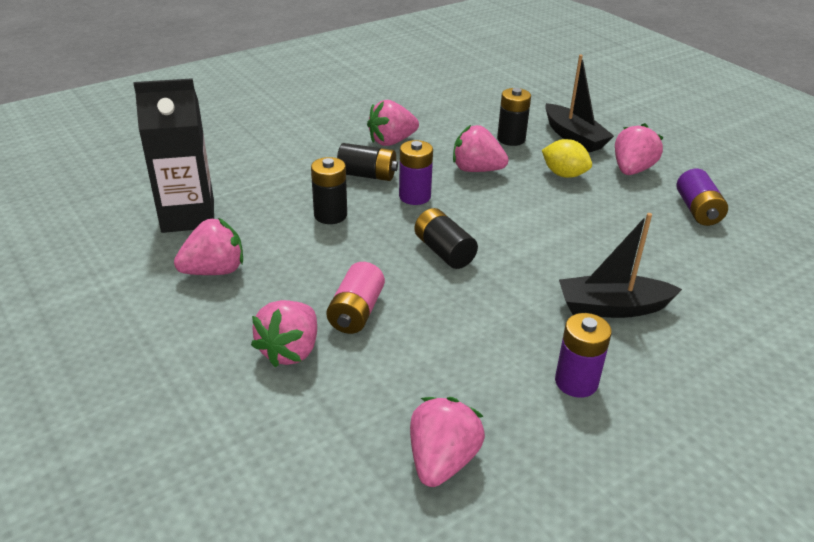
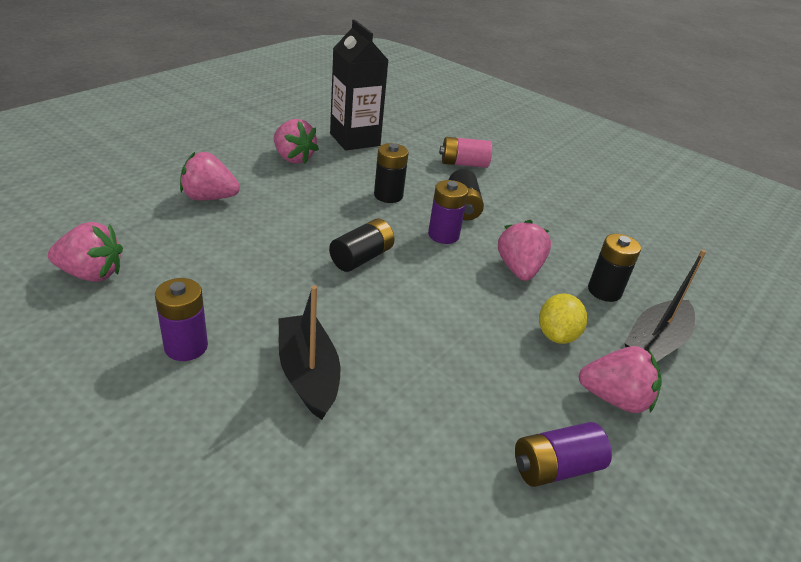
camera: 70 degrees right, 0 degrees up
pink battery [326,262,385,334] -> pink battery moved to [439,137,492,168]
pink strawberry [367,100,419,146] -> none

